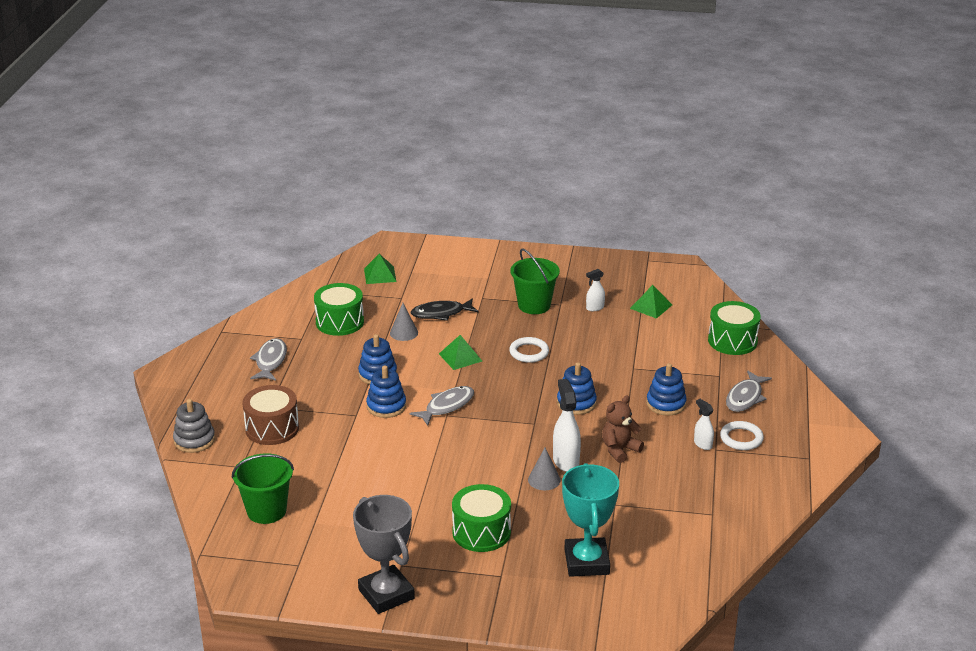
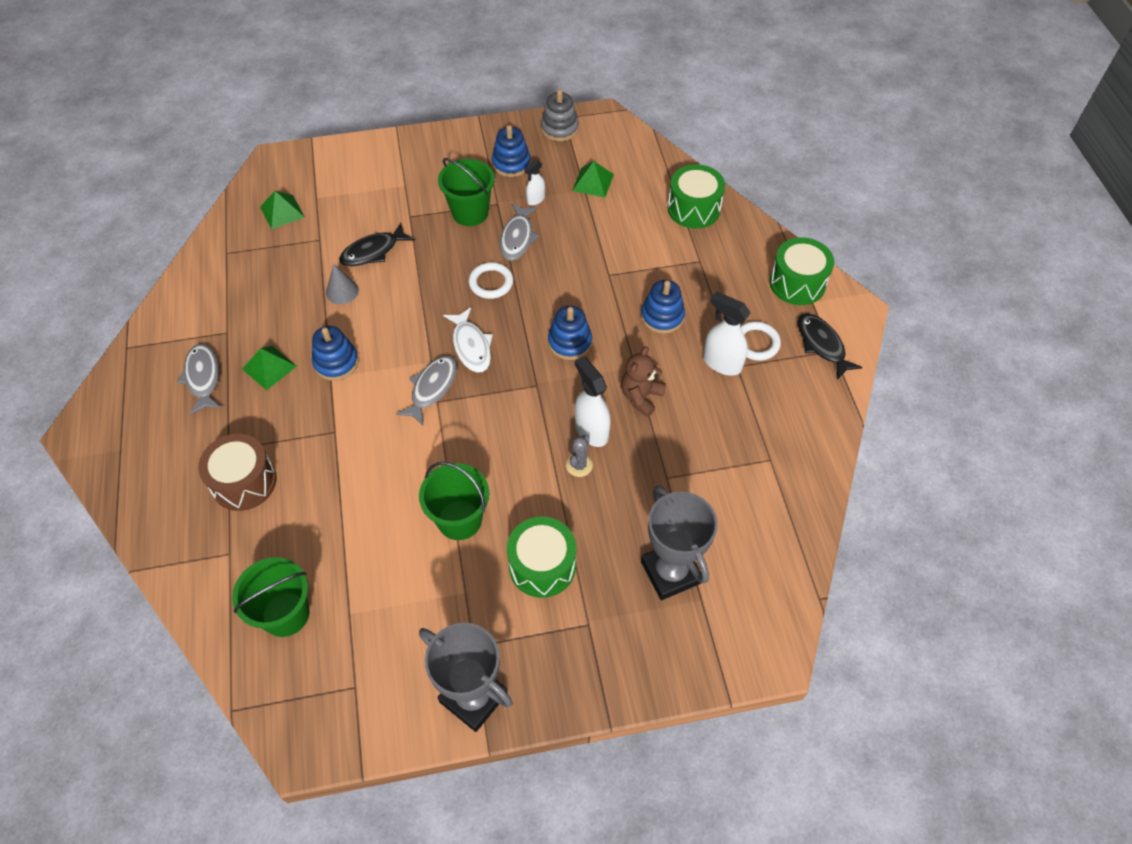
camera: 20 degrees left, 25 degrees up
grey stacking toy [173,399,215,453] -> grey stacking toy moved to [541,90,579,141]
green drum [314,283,364,336] -> green drum moved to [770,237,834,305]
blue stacking toy [366,366,406,418] -> blue stacking toy moved to [492,125,531,177]
green pyramid [439,335,482,370] -> green pyramid moved to [242,346,297,390]
grey cone [528,448,561,490] -> grey cactus [566,434,593,477]
turquoise trophy [562,463,619,577] -> grey trophy [641,485,718,600]
white spray bottle [694,399,714,450] -> white spray bottle [703,291,751,376], size x1.73
grey fish [726,371,772,412] -> grey fish moved to [500,204,540,261]
none -> green bucket [419,462,489,540]
none -> white fish [443,307,493,373]
none -> black fish [798,314,863,380]

